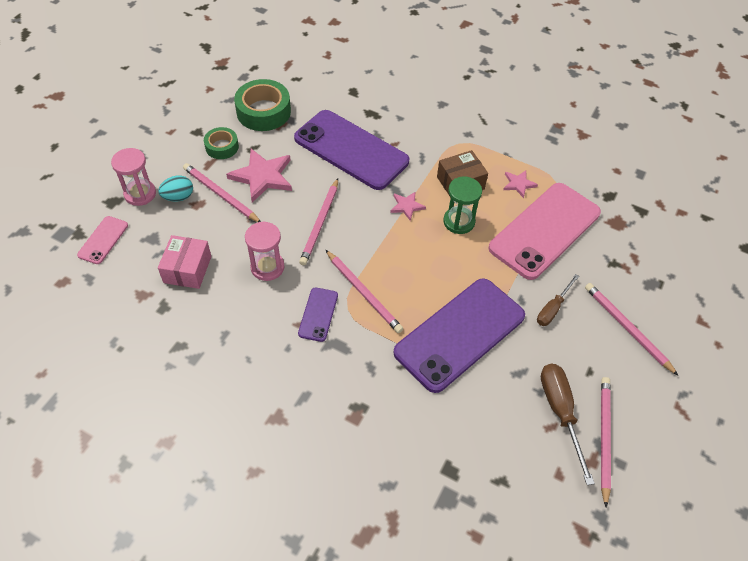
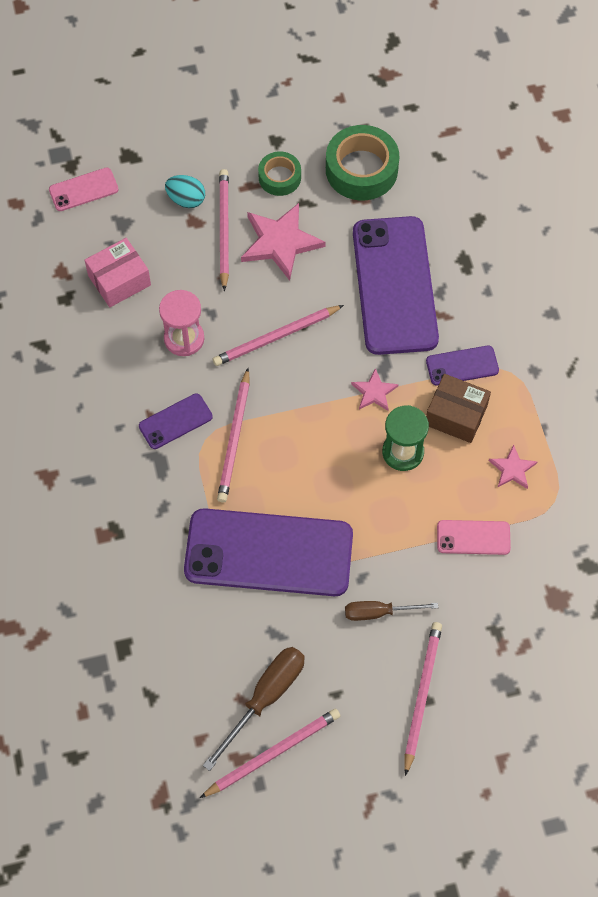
camera: 50 degrees right, 10 degrees up
pink hourglass [111,148,156,206] -> none
pink phone [488,183,601,280] -> pink phone [437,520,511,555], size x0.44
none -> purple phone [426,346,499,386]

